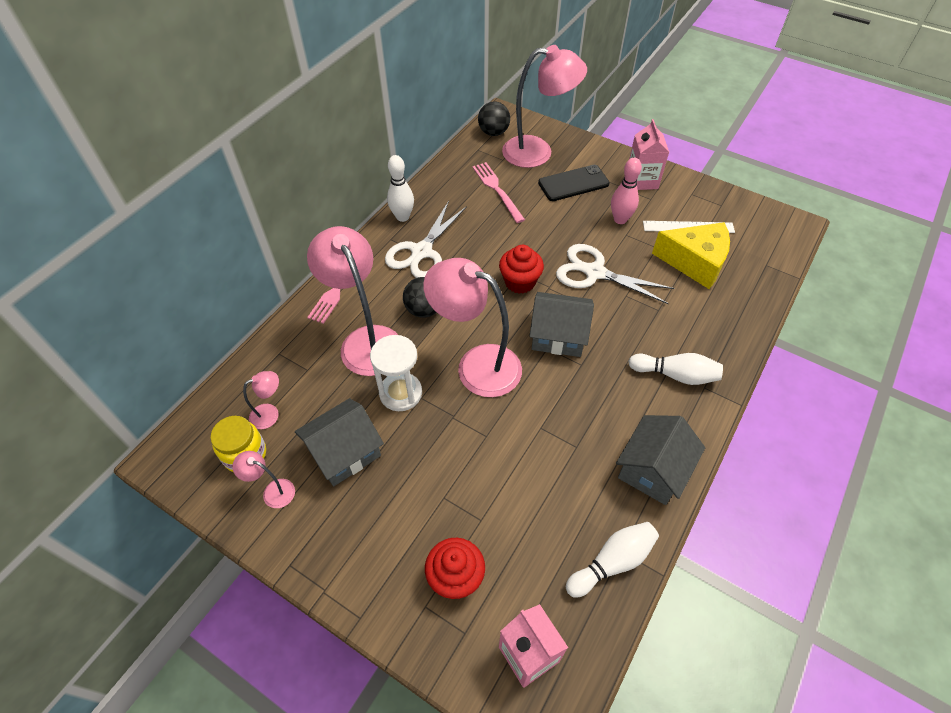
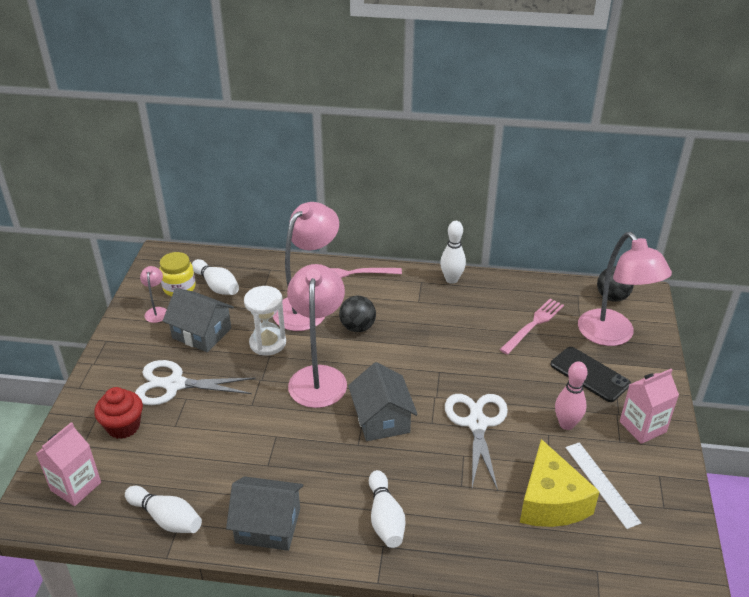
camera: 65 degrees right, 15 degrees down
pink lamp [243,371,279,429] -> white bowling pin [192,259,239,295]
white scissors [385,201,467,278] -> white scissors moved to [135,360,256,405]
red cupcake [499,245,544,294] -> none

